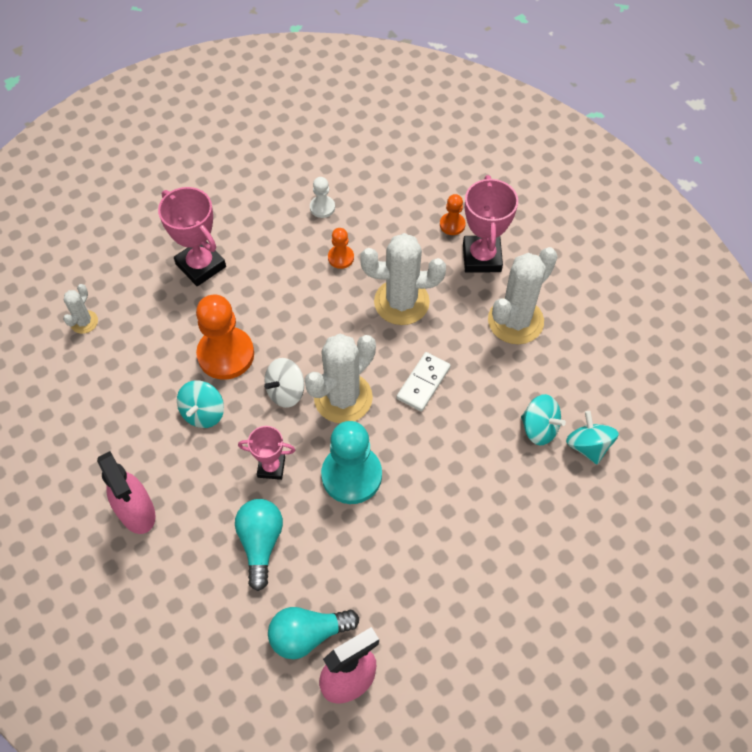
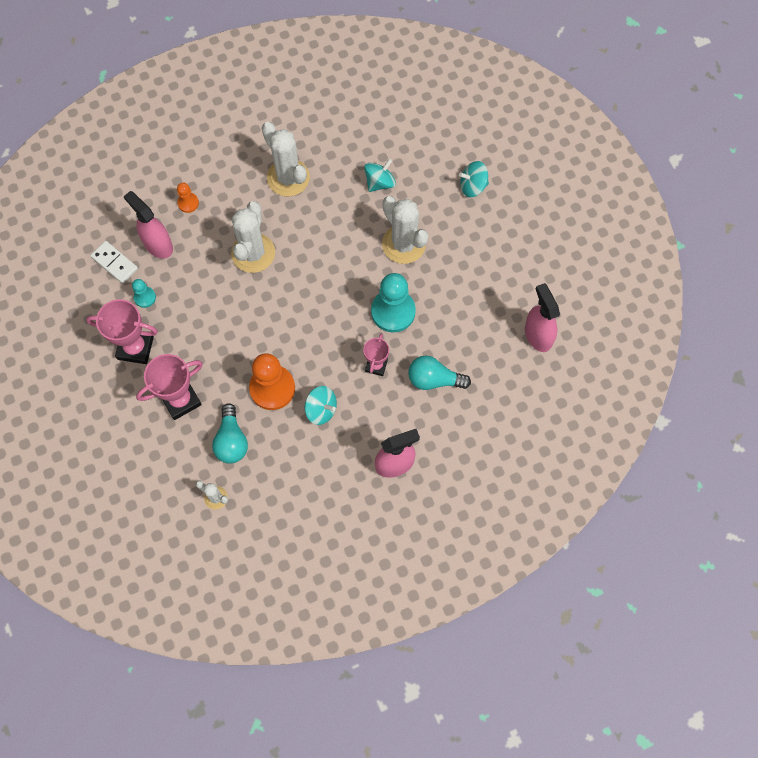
camera: 80 degrees left, 10 degrees up
white spinning top [264,358,304,408] -> none
turquoise light bulb [268,607,359,659] -> turquoise light bulb moved to [212,403,248,464]
white cactus [305,334,376,423] -> white cactus moved to [382,196,429,264]
white pawn [310,177,335,218] -> turquoise pawn [132,279,156,308]
orange pawn [328,228,354,269] -> none
white domino [397,352,451,412] -> white domino moved to [90,241,138,284]
pink trophy [463,175,518,273] -> pink trophy moved to [86,299,158,364]
turquoise spinning top [566,411,619,464] -> turquoise spinning top moved to [459,161,489,197]
none -> pink spray bottle [123,191,173,259]

